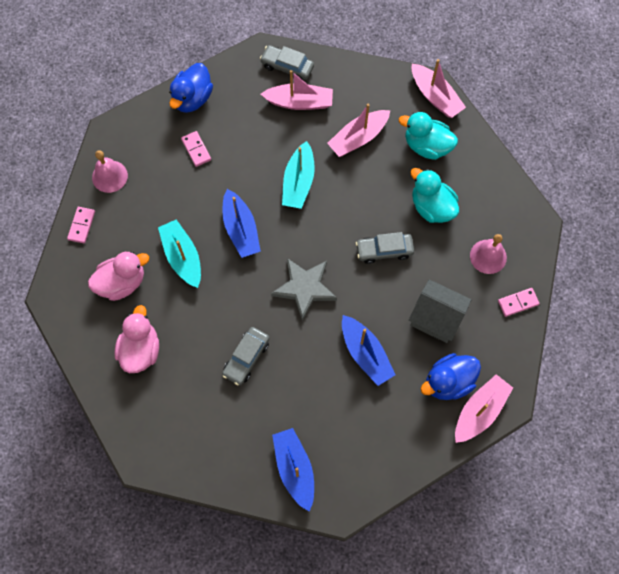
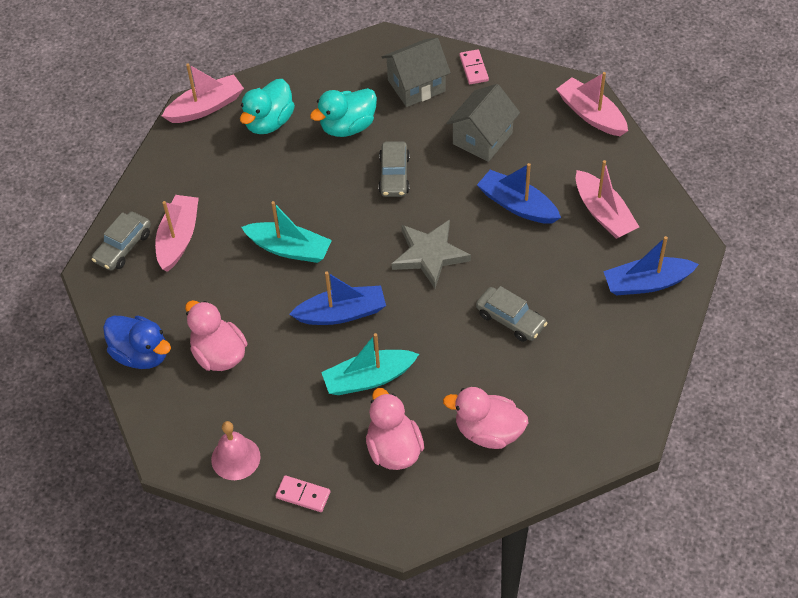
camera: 80 degrees left, 15 degrees down
pink domino [181,131,211,167] -> pink duck [185,300,248,371]
pink boat [327,104,390,157] -> pink boat moved to [576,160,639,239]
blue boat [342,315,395,386] -> blue boat turned 120 degrees counterclockwise [477,163,561,224]
blue duck [421,353,481,400] -> none
pink bell [470,234,507,274] -> grey house [382,38,451,107]

